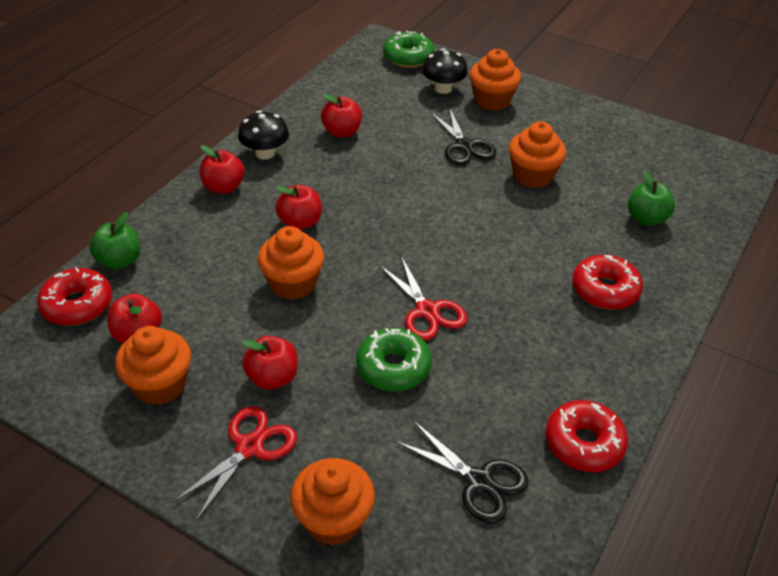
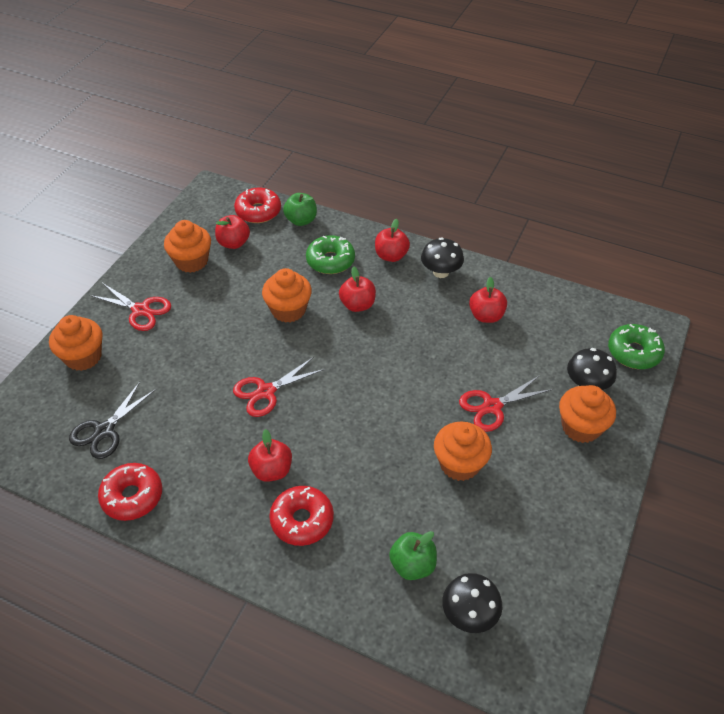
camera: 85 degrees right, 5 degrees up
red apple [242,336,298,390] -> red apple moved to [248,429,292,482]
green donut [356,328,432,391] -> green donut moved to [306,235,355,274]
black scissors [430,107,496,165] -> red scissors [459,375,552,432]
none -> black mushroom [442,573,502,633]

